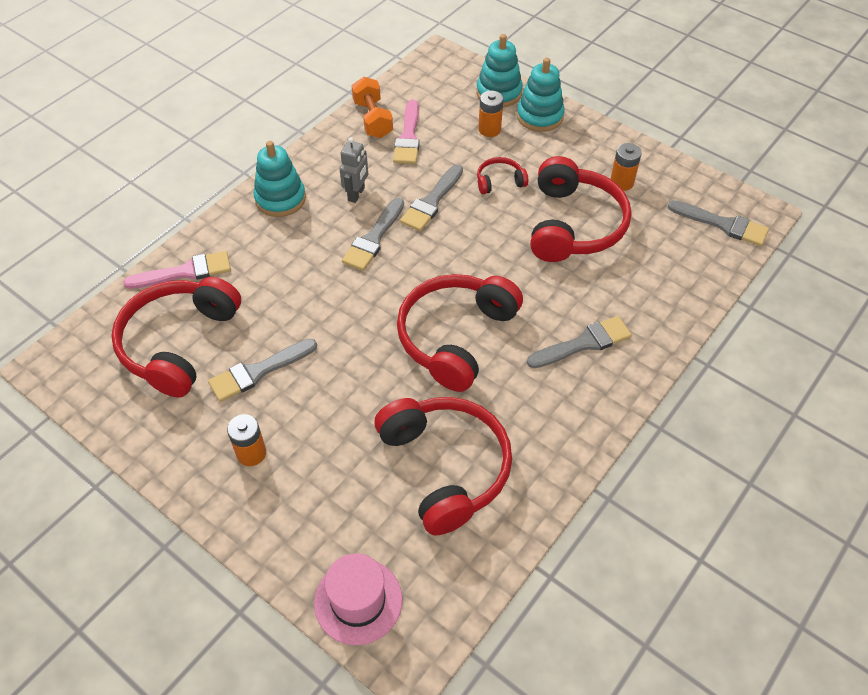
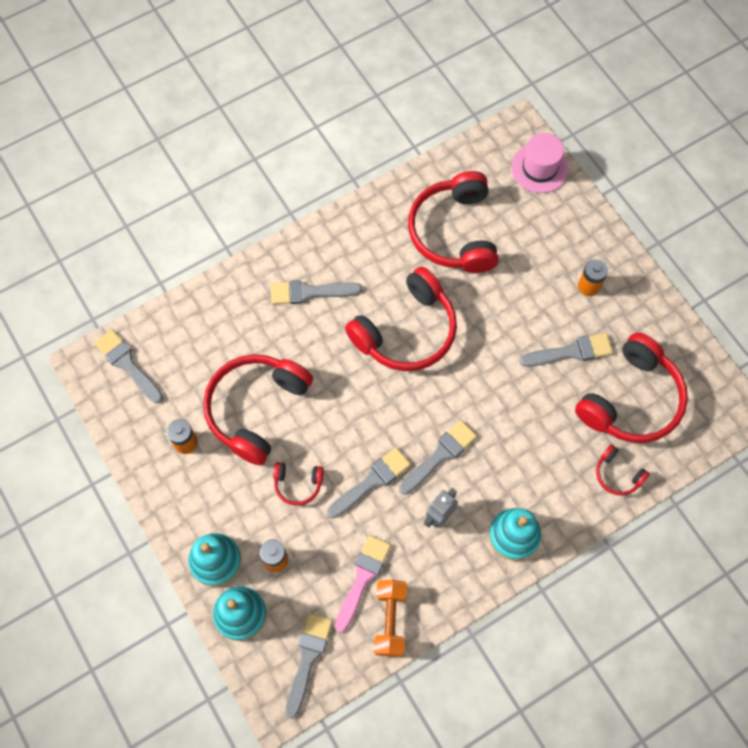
camera: 160 degrees left, 15 degrees up
pink brush [123,251,231,289] -> red headphones [596,444,650,495]
none -> grey brush [285,613,333,719]

